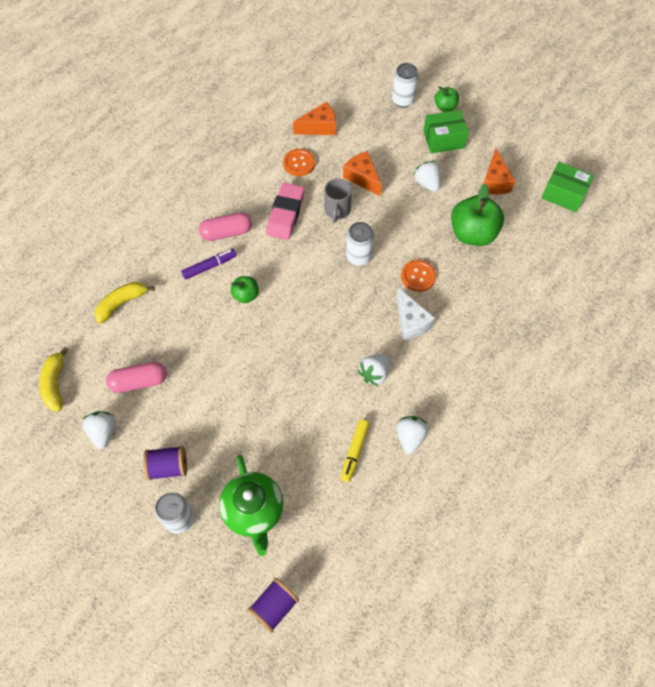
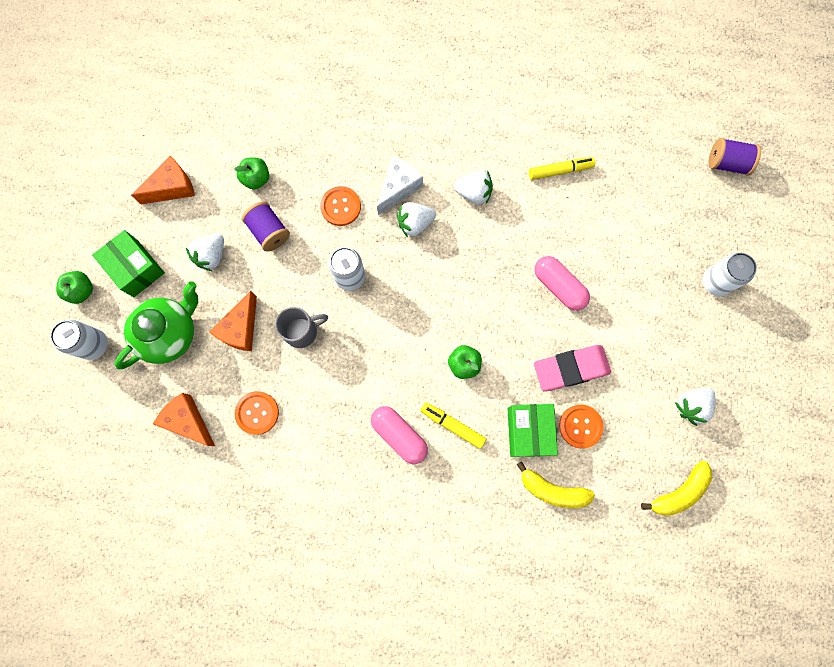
camera: 120 degrees left, 15 degrees up
pink capsule [106,362,167,393] -> pink capsule moved to [534,256,590,311]
purple spool [143,446,187,480] -> purple spool moved to [242,201,290,251]
purple marker [181,249,237,280] -> yellow marker [420,402,486,449]
green teapot [219,455,283,556] -> green teapot moved to [115,281,198,370]
pink eraser [266,183,305,240] -> pink eraser moved to [534,345,611,392]
white strawberry [396,416,428,454] -> white strawberry moved to [397,202,436,237]
green apple [451,184,504,246] -> green apple [234,158,269,189], size x0.52
green box [542,162,594,212] -> green box moved to [507,404,558,457]
none -> orange button [559,405,604,448]

